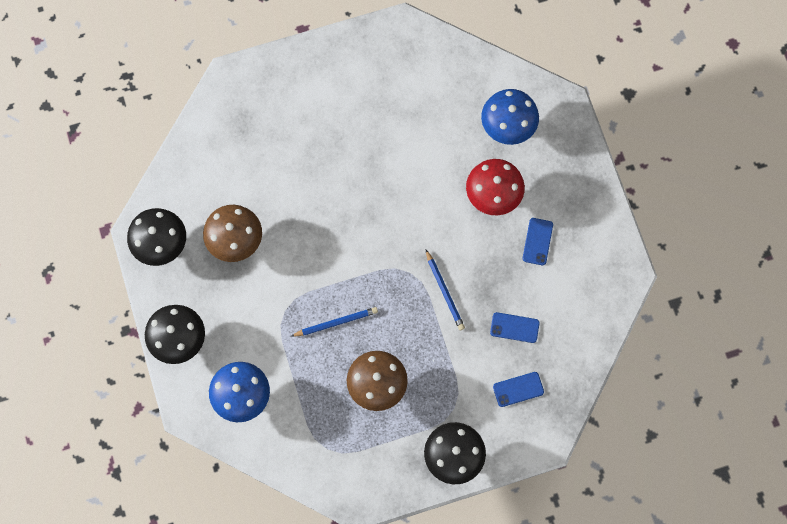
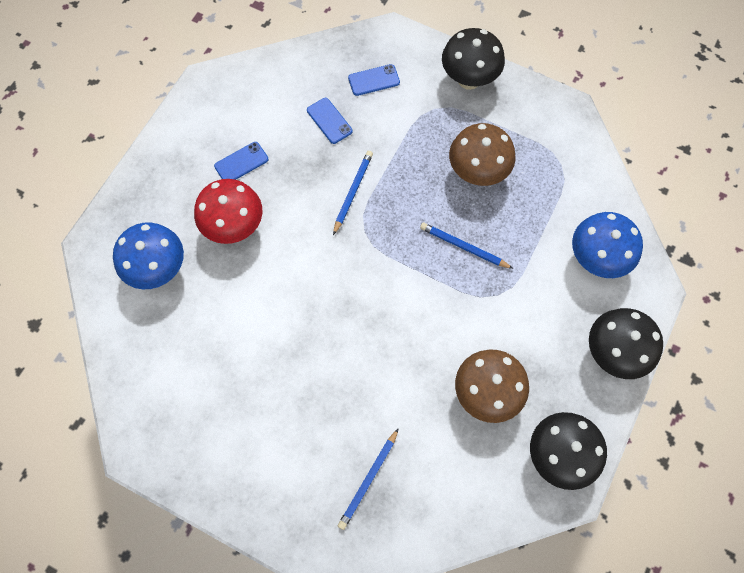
camera: 135 degrees left, 5 degrees down
blue phone [493,372,544,407] -> blue phone turned 45 degrees counterclockwise [348,64,400,96]
none -> blue pencil [338,428,399,530]

